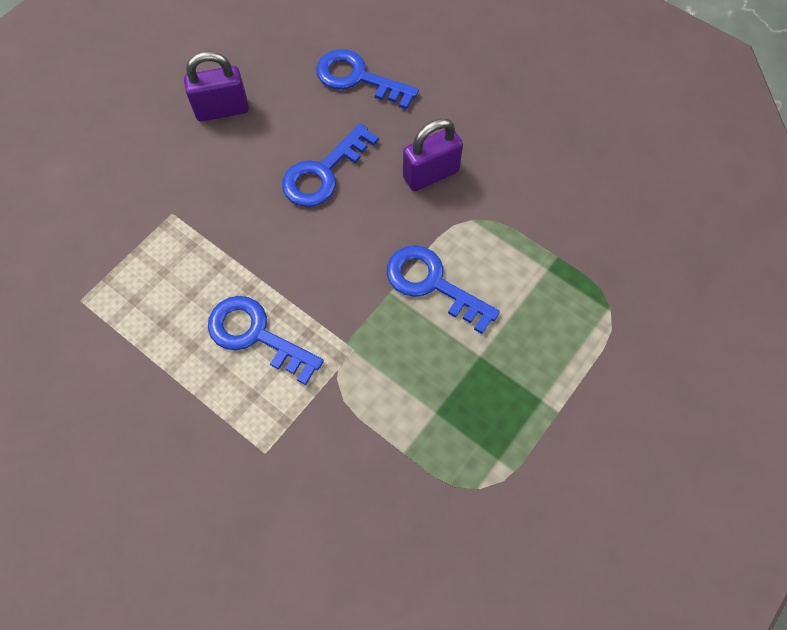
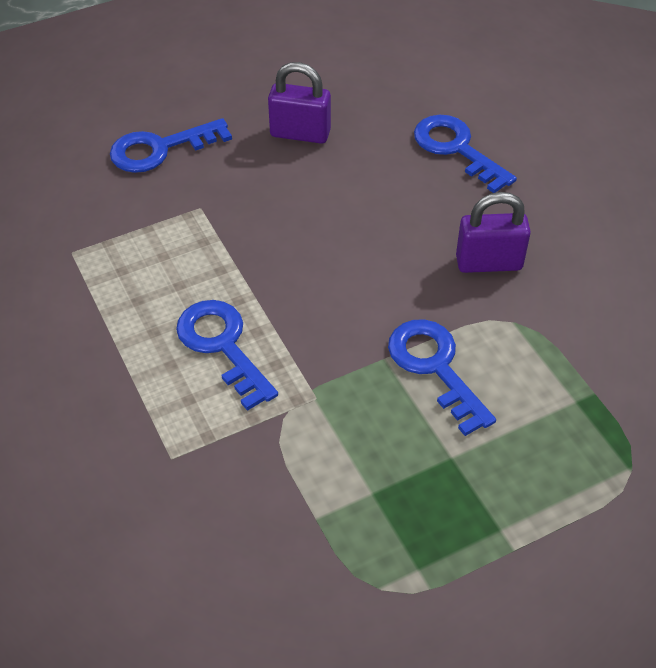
camera: 25 degrees right, 15 degrees down
blue key [282,123,379,207] -> blue key moved to [110,118,232,173]

